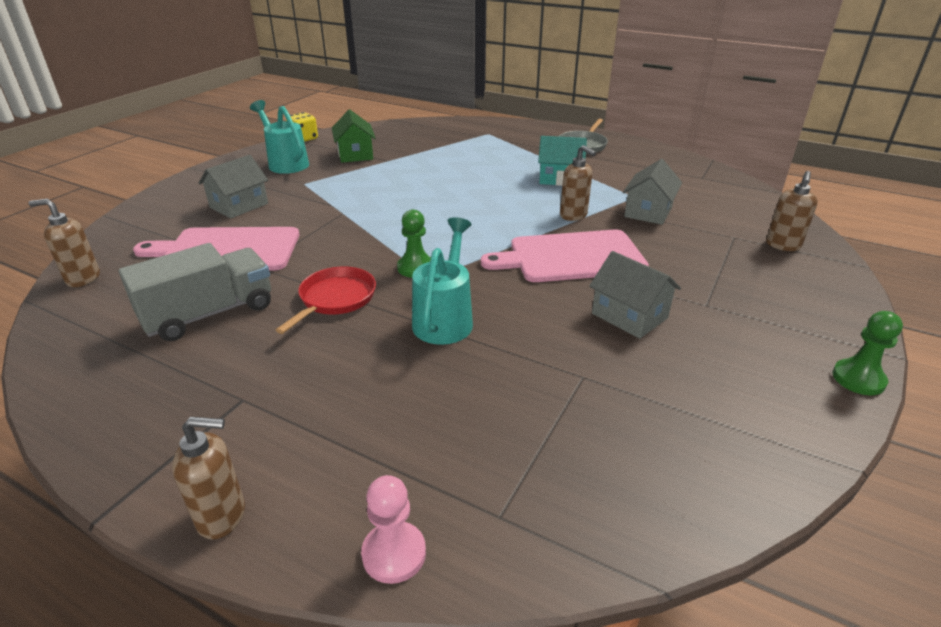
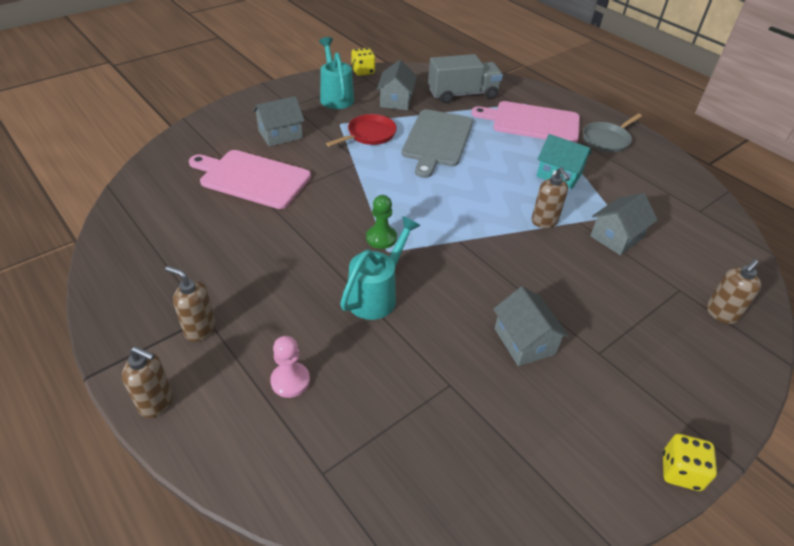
camera: 20 degrees right, 10 degrees up
brown soap dispenser [28,199,100,287] -> brown soap dispenser moved to [165,266,216,342]
grey truck [119,243,271,341] -> grey truck moved to [428,54,503,103]
red pan [276,267,376,334] -> red pan moved to [326,114,397,147]
green house [332,110,376,163] -> grey house [377,60,417,110]
pink pawn [361,475,426,584] -> pink pawn moved to [270,336,310,398]
pink cutting board [481,229,649,282] -> pink cutting board moved to [471,101,580,143]
green pawn [833,311,903,395] -> yellow dice [663,434,717,491]
none -> grey cutting board [402,109,473,178]

